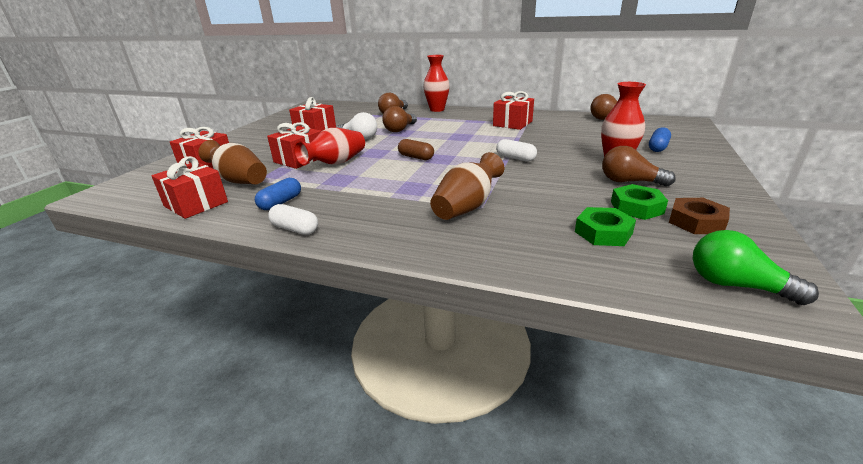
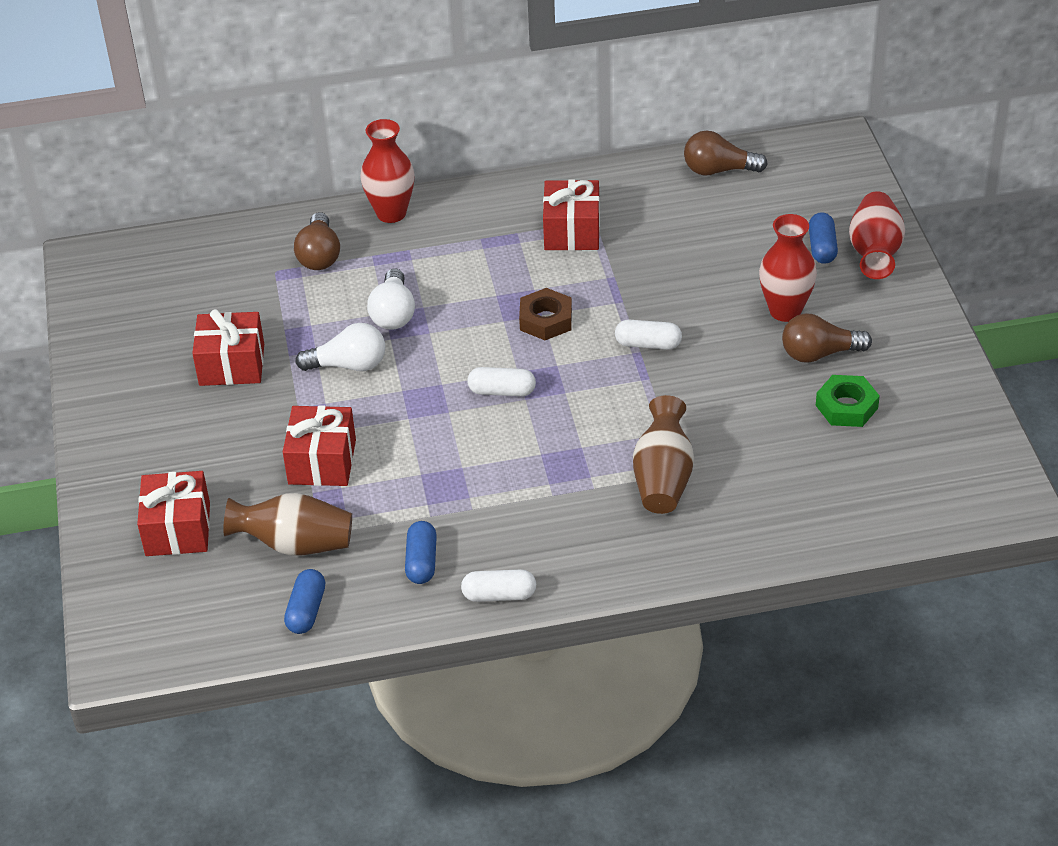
camera: 30 degrees left, 15 degrees up
red gift [151,156,228,219] -> blue capsule [284,569,325,634]
red vase [294,128,365,165] -> red vase moved to [849,191,905,279]
brown light bulb [382,106,417,132] -> white light bulb [367,268,415,330]
brown capsule [398,139,434,160] -> white capsule [467,367,536,396]
green nut [575,207,636,246] -> none
brown nut [669,198,730,234] -> brown nut moved to [519,288,572,340]
green light bulb [693,230,819,305] -> none

